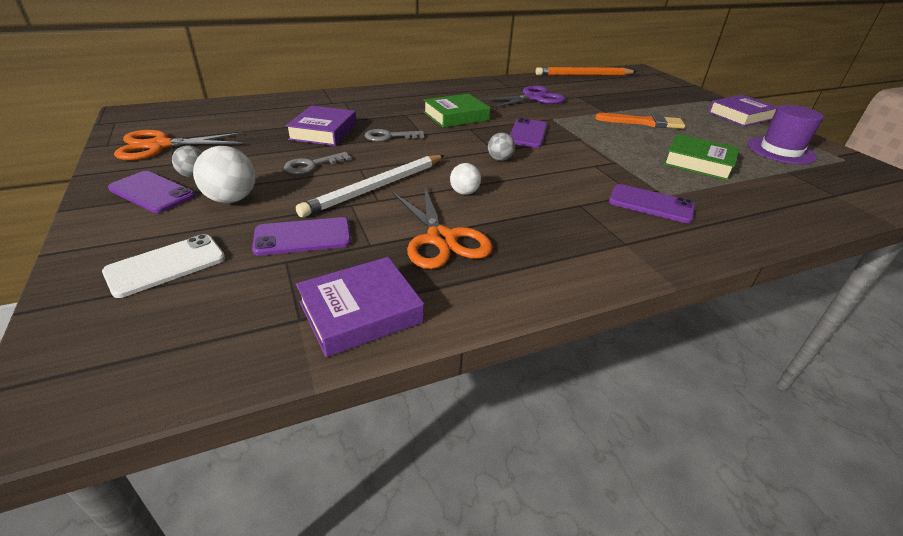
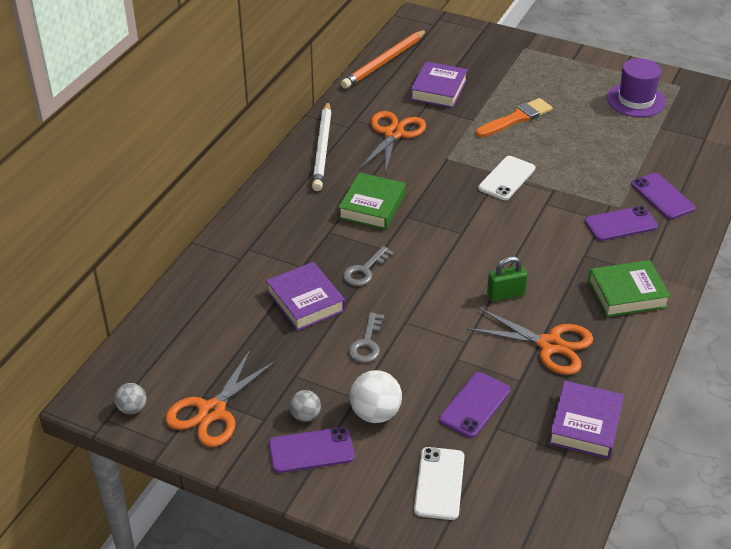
camera: 40 degrees left, 5 degrees up
white pencil [296,155,445,218] -> white pencil moved to [312,102,331,191]
white ball [450,163,481,195] -> green padlock [487,256,528,301]
purple scissors [479,85,565,109] -> orange scissors [360,111,426,175]
grey ball [488,132,515,161] -> grey ball moved to [115,383,146,414]
purple phone [510,118,547,148] -> purple phone moved to [631,173,695,219]
green book [664,134,739,181] -> green book moved to [588,260,671,317]
purple book [708,95,777,126] -> purple book moved to [410,62,468,108]
none -> white phone [478,156,535,200]

